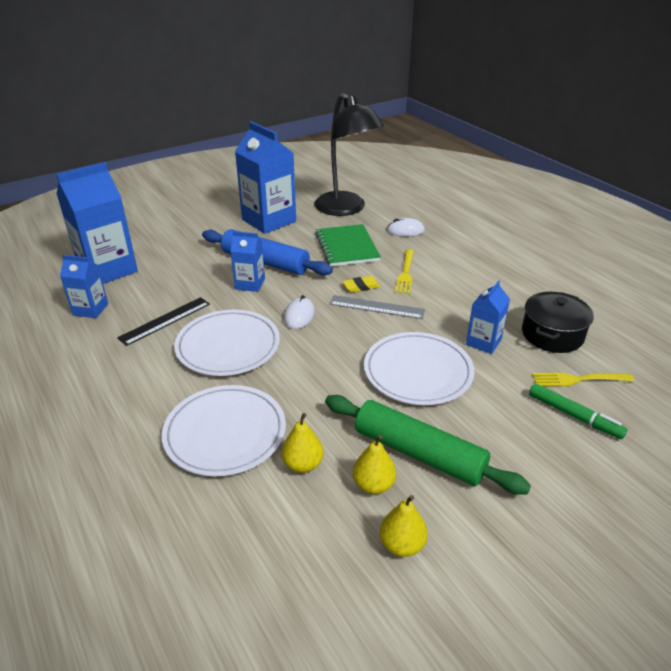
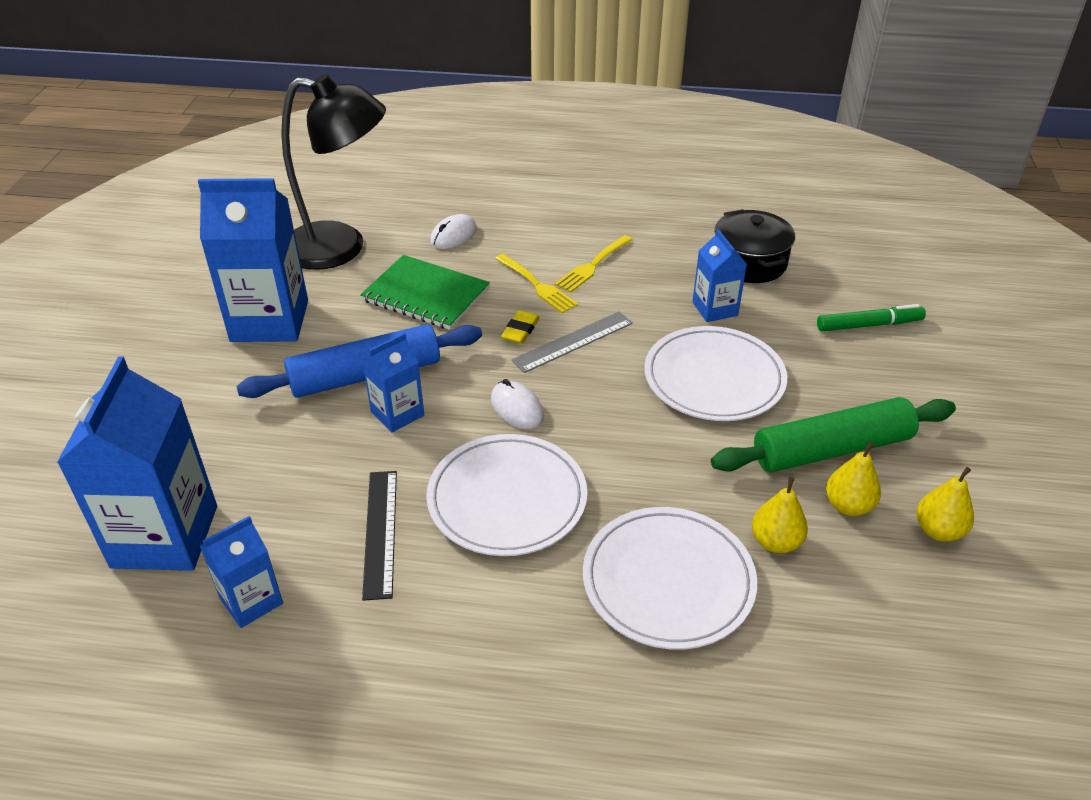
camera: 50 degrees left, 5 degrees up
yellow fork [532,373,634,386] -> yellow fork moved to [555,235,632,293]

